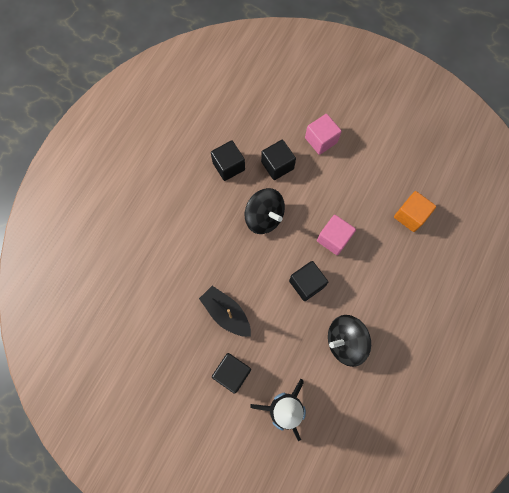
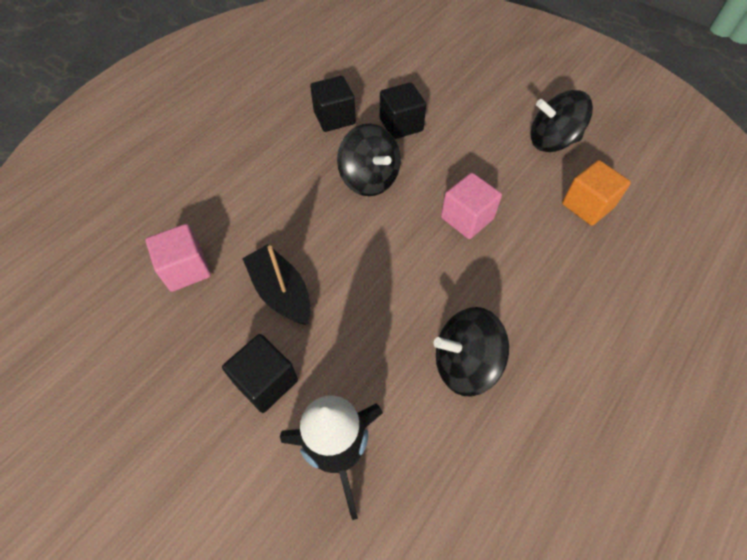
camera: 10 degrees right, 15 degrees down
black cube [289,261,328,301] -> none
pink cube [305,114,342,155] -> pink cube moved to [145,224,211,292]
none -> black spinning top [531,90,593,152]

